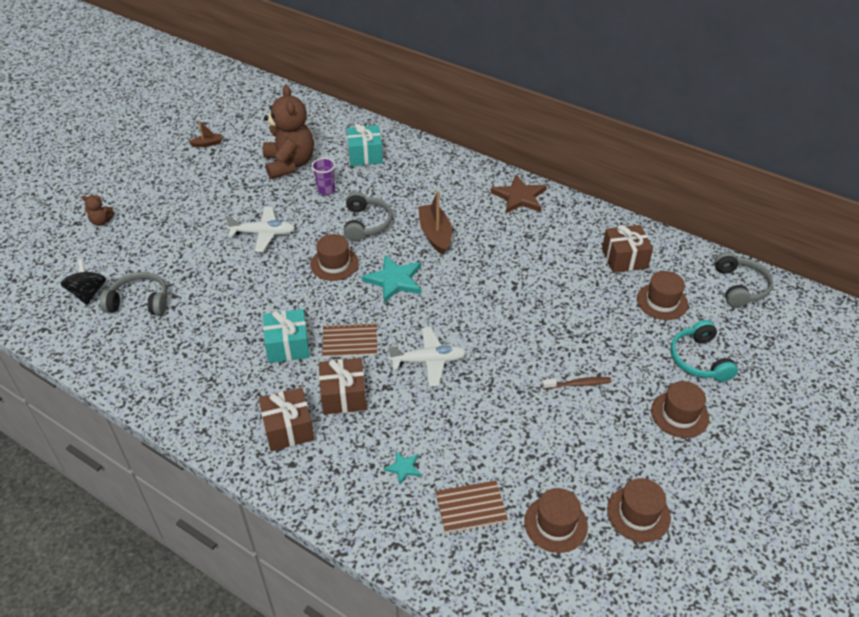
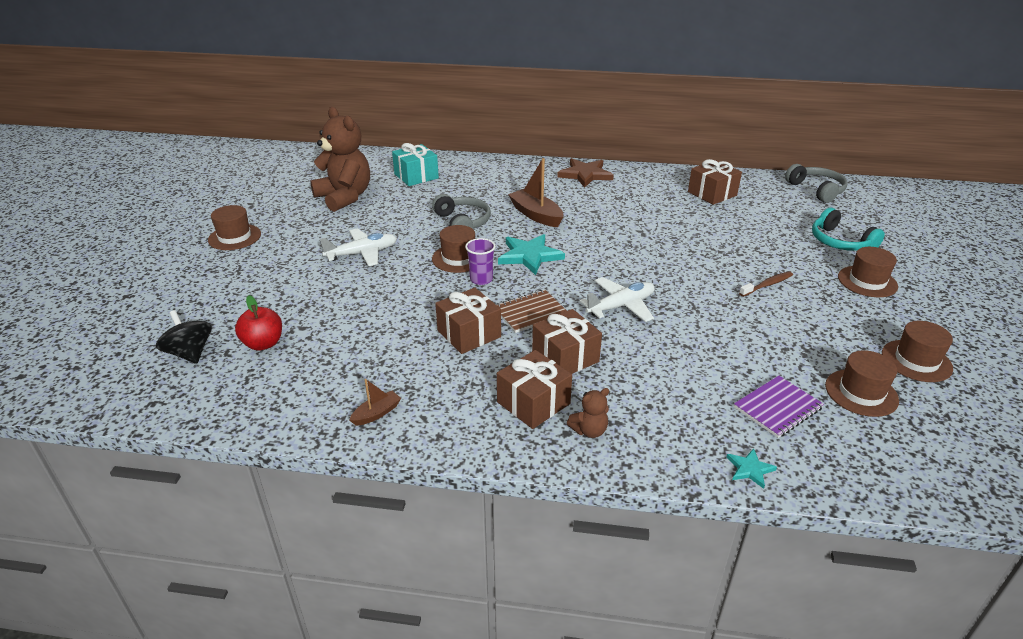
camera: 25 degrees left, 10 degrees down
brown teddy bear [81,195,114,226] -> brown teddy bear moved to [567,388,609,438]
grey headphones [100,272,167,315] -> red apple [235,295,282,351]
brown boat [189,120,222,147] -> brown boat moved to [349,379,401,426]
turquoise gift [263,309,310,363] -> brown gift [435,288,501,354]
purple cup [311,158,335,195] -> purple cup moved to [465,238,496,285]
turquoise star [384,451,421,484] -> turquoise star moved to [726,449,777,489]
brown notebook [435,480,509,535] -> purple notebook [734,376,824,438]
brown hat [637,271,688,320] -> brown hat moved to [208,205,261,250]

